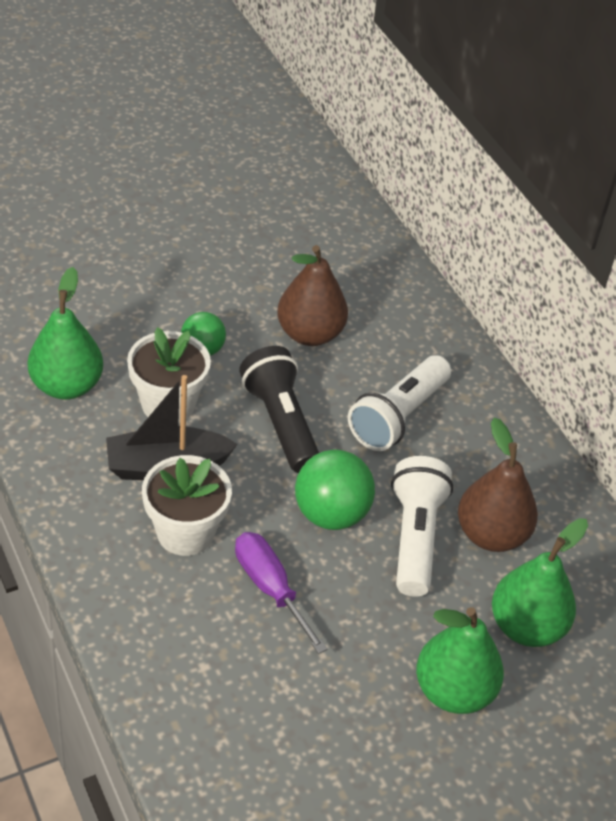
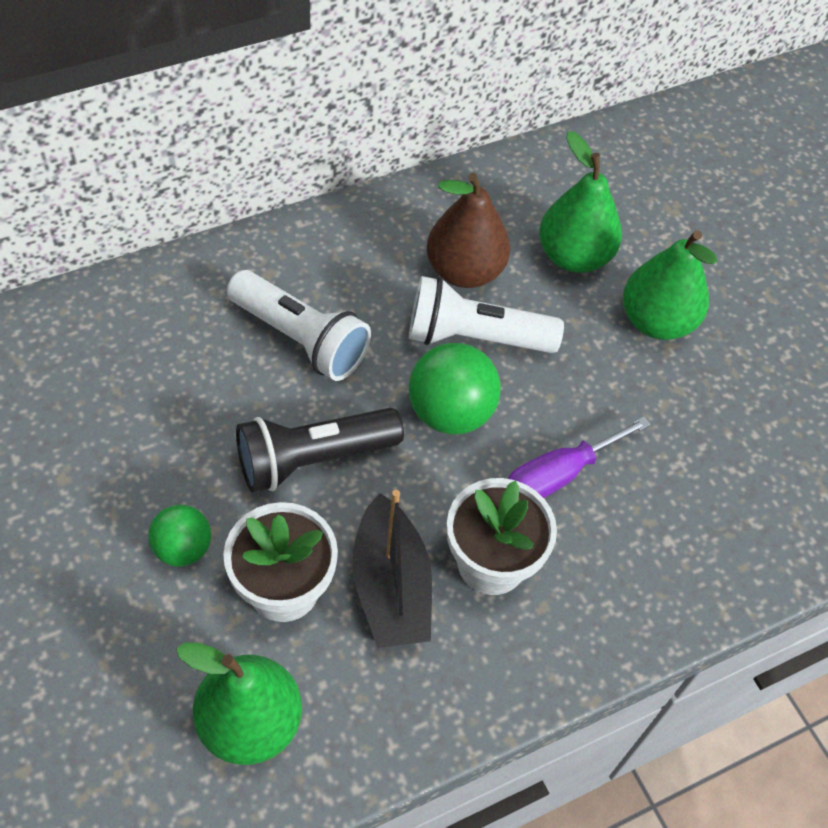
camera: 90 degrees left, 10 degrees up
brown pear [277,245,348,346] -> none

